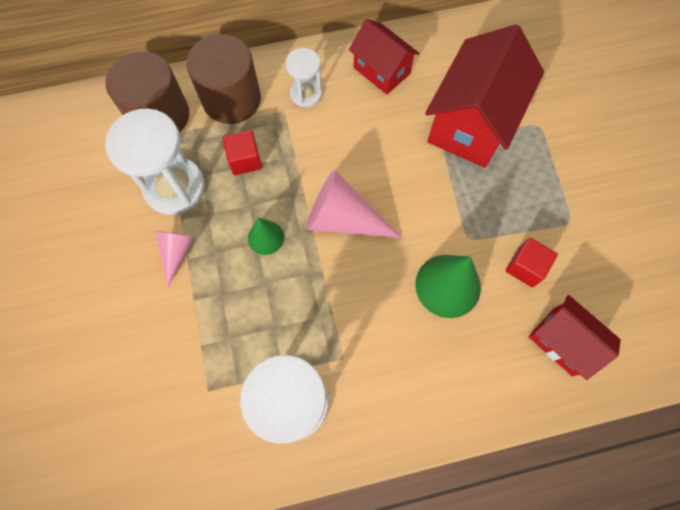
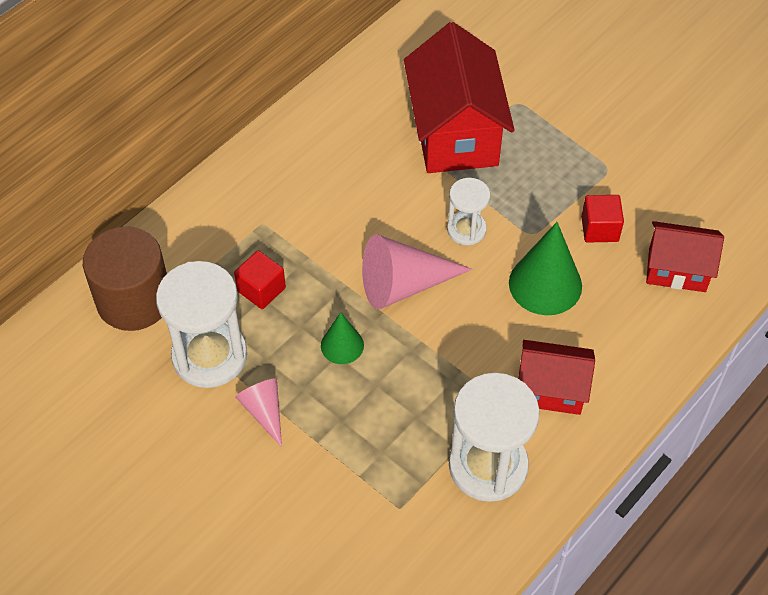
camera: 35 degrees left, 15 degrees down
brown cylinder [186,34,261,124] -> none
white hourglass [286,48,322,107] -> white hourglass moved to [447,178,490,245]
red house [349,19,420,95] -> red house moved to [518,340,595,415]

